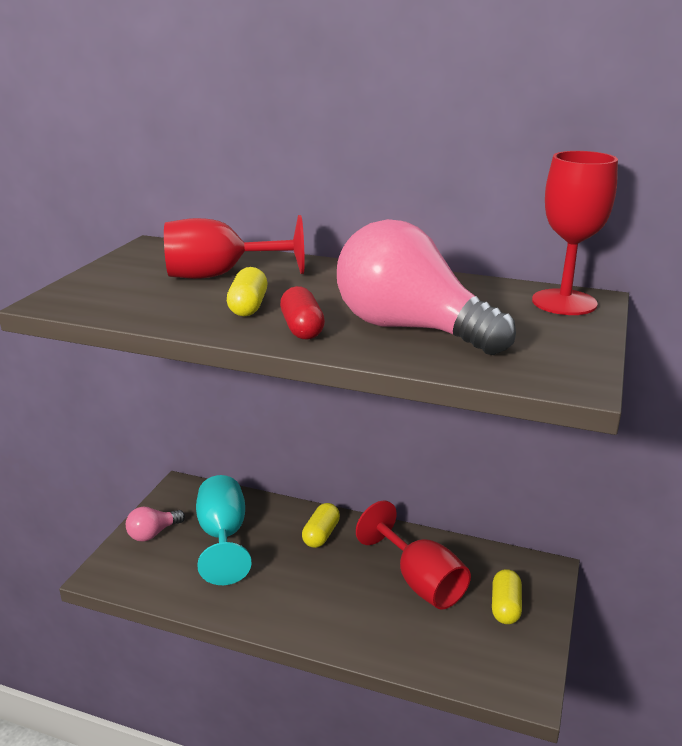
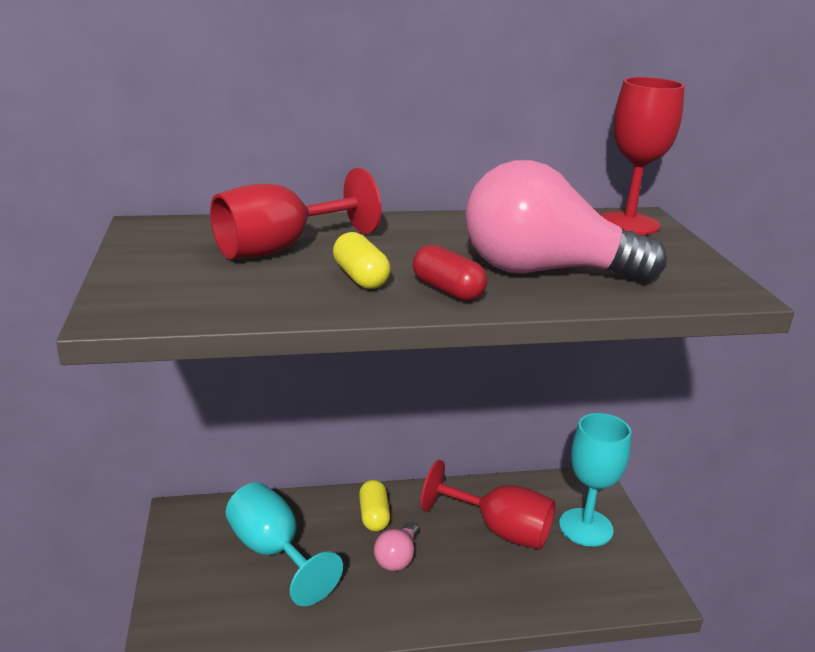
camera: 30 degrees left, 0 degrees up
pink light bulb [126,507,185,542] -> pink light bulb moved to [374,522,418,571]
yellow capsule [492,569,522,624] -> turquoise goblet [559,413,631,547]

